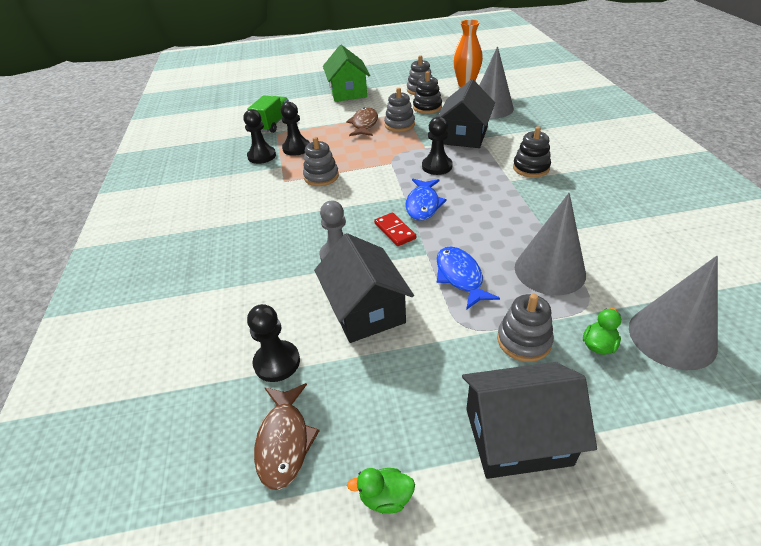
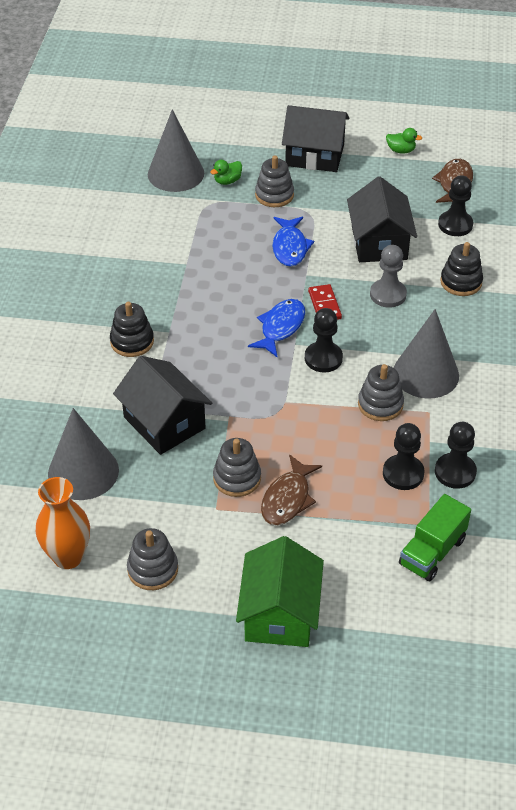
camera: 165 degrees left, 5 degrees up
black stacking toy [413,71,442,114] -> black stacking toy moved to [440,242,483,296]
black pawn [422,117,453,175] -> black pawn moved to [305,308,343,372]
black house [438,79,495,148] -> black house turned 75 degrees counterclockwise [113,356,212,455]
grey cone [515,193,586,295] -> grey cone moved to [394,309,459,399]

